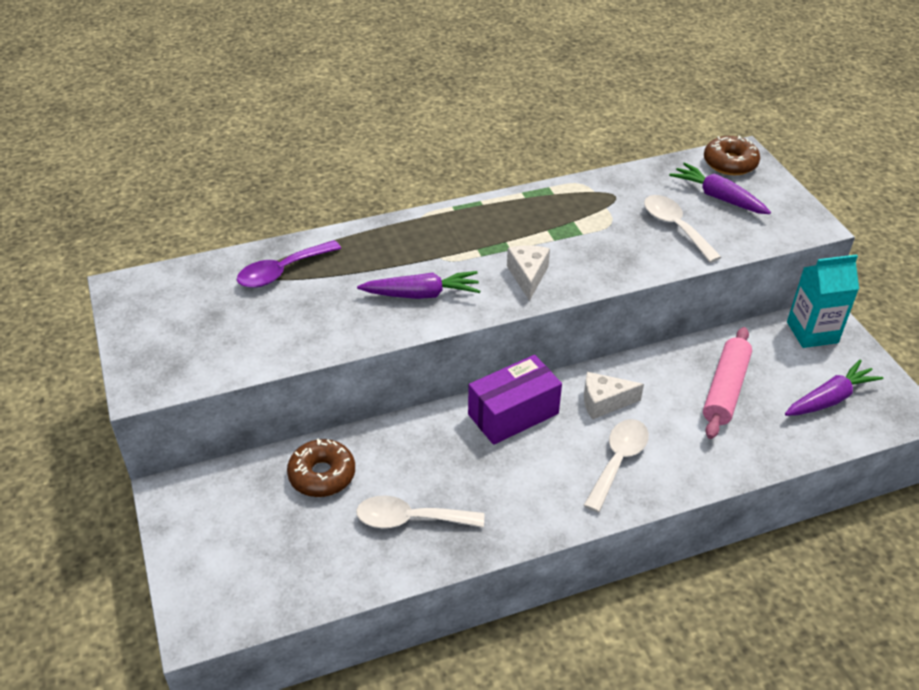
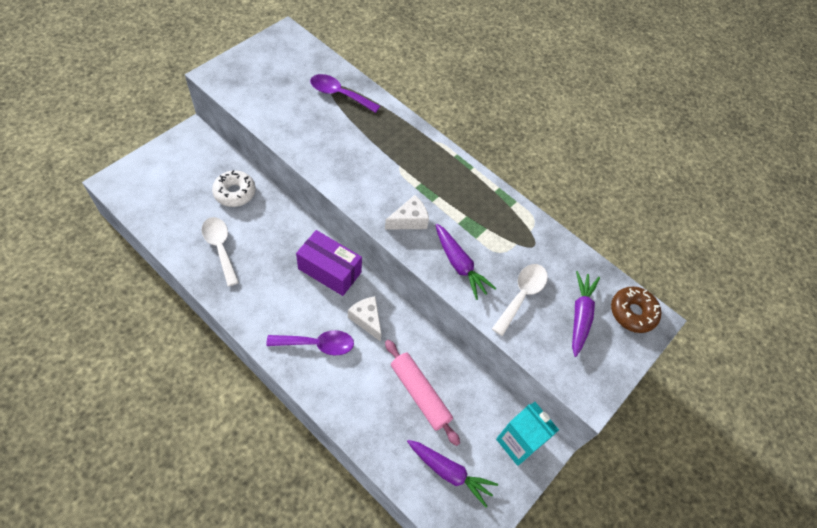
camera: 55 degrees right, 15 degrees up
brown donut [287,439,355,497] -> white donut [212,170,256,207]
purple carrot [357,271,480,299] -> purple carrot moved to [435,224,496,300]
white spoon [583,419,649,512] -> purple spoon [266,330,354,355]
pink rolling pin [703,327,752,439] -> pink rolling pin turned 60 degrees clockwise [385,340,460,446]

